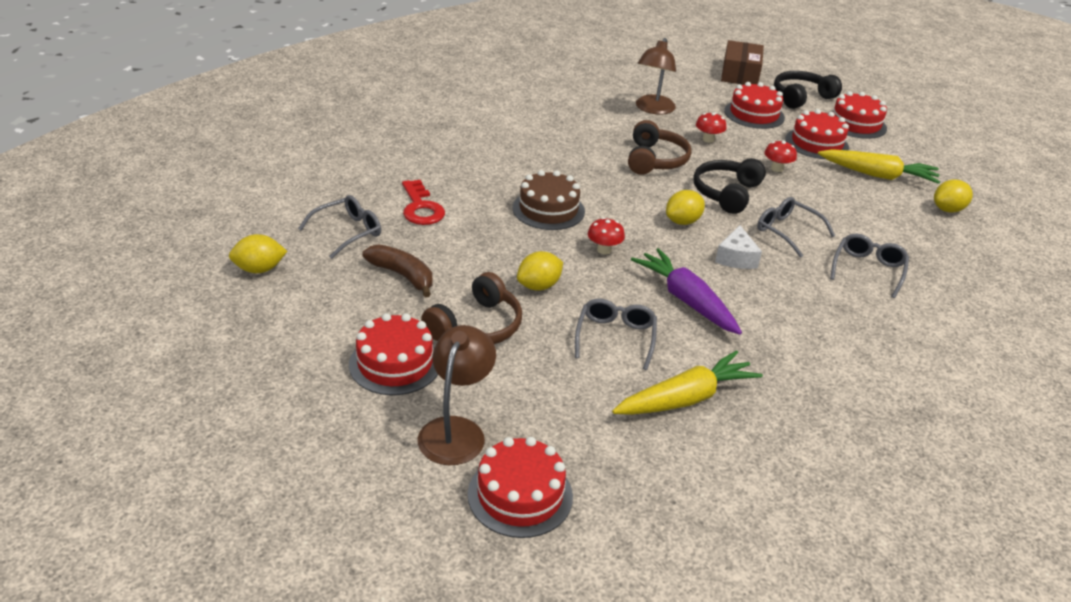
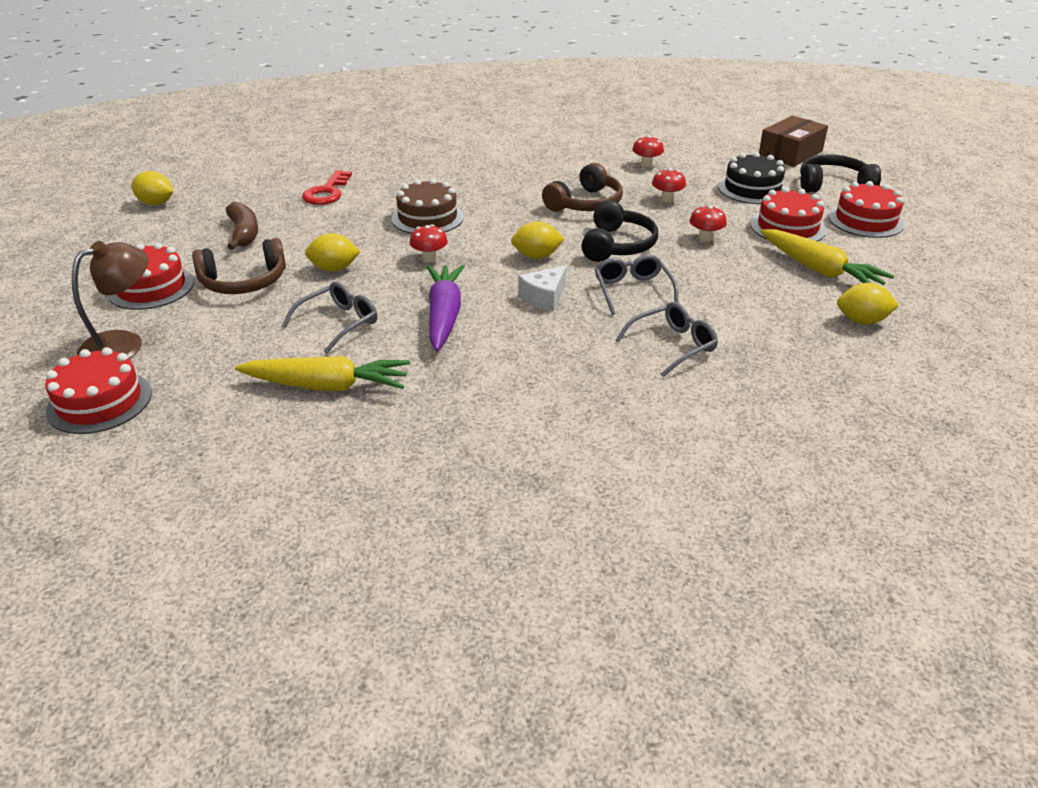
camera: 35 degrees right, 0 degrees up
grey glasses [298,195,381,259] -> none
brown lamp [636,38,676,115] -> red mushroom [632,135,664,167]
black headphones [693,158,766,214] -> black headphones turned 135 degrees clockwise [581,200,658,262]
red cake [724,82,785,129] -> black cake [718,152,786,204]

